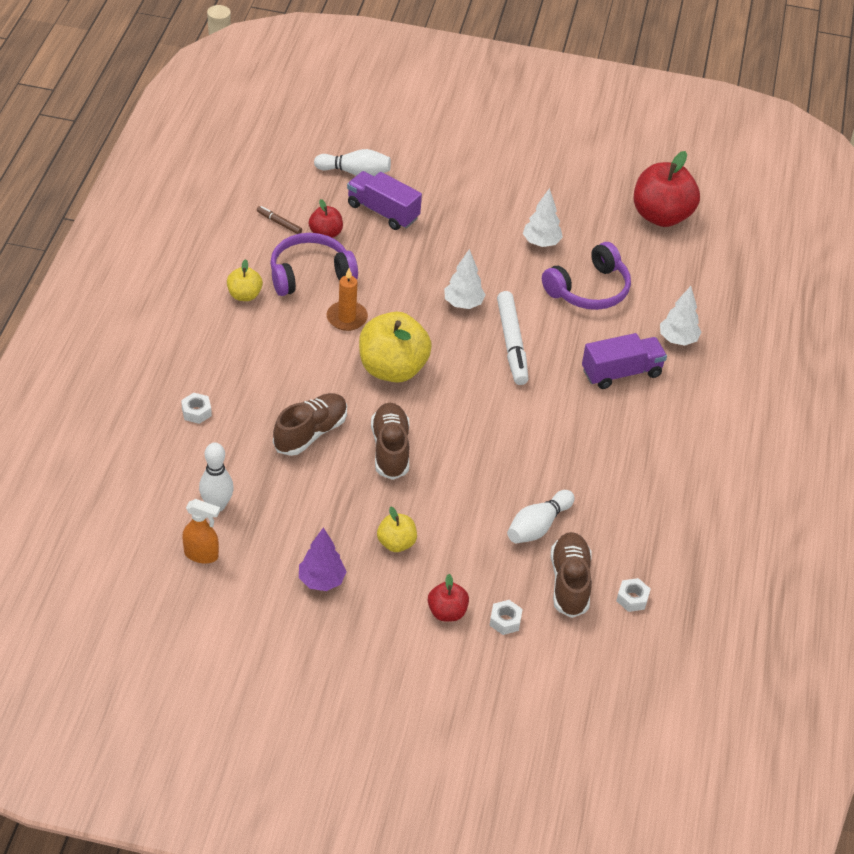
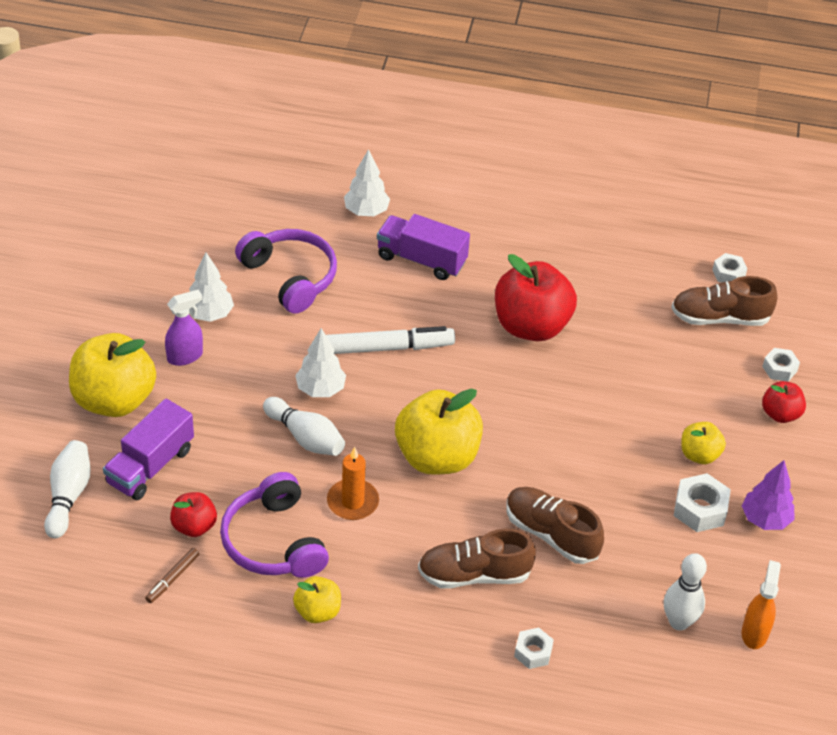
camera: 90 degrees left, 0 degrees up
brown shoe [371,403,409,480] -> brown shoe moved to [418,529,536,588]
white bowling pin [507,490,574,543] -> white bowling pin moved to [263,397,345,456]
purple truck [582,333,667,389] -> purple truck turned 45 degrees counterclockwise [377,214,470,280]
red apple [634,151,700,227] -> red apple moved to [495,254,577,341]
none -> yellow apple [69,333,156,417]
none -> purple spray bottle [165,289,203,366]
none -> white nut [674,473,731,532]

